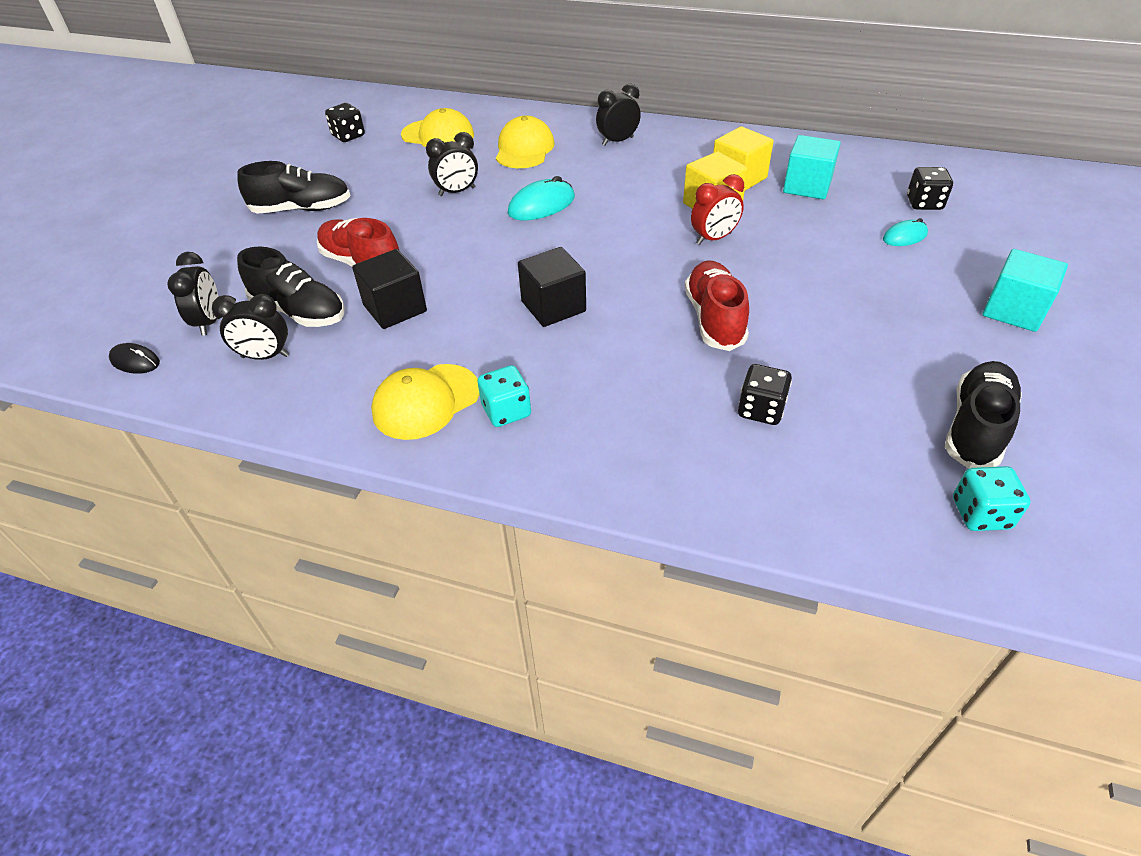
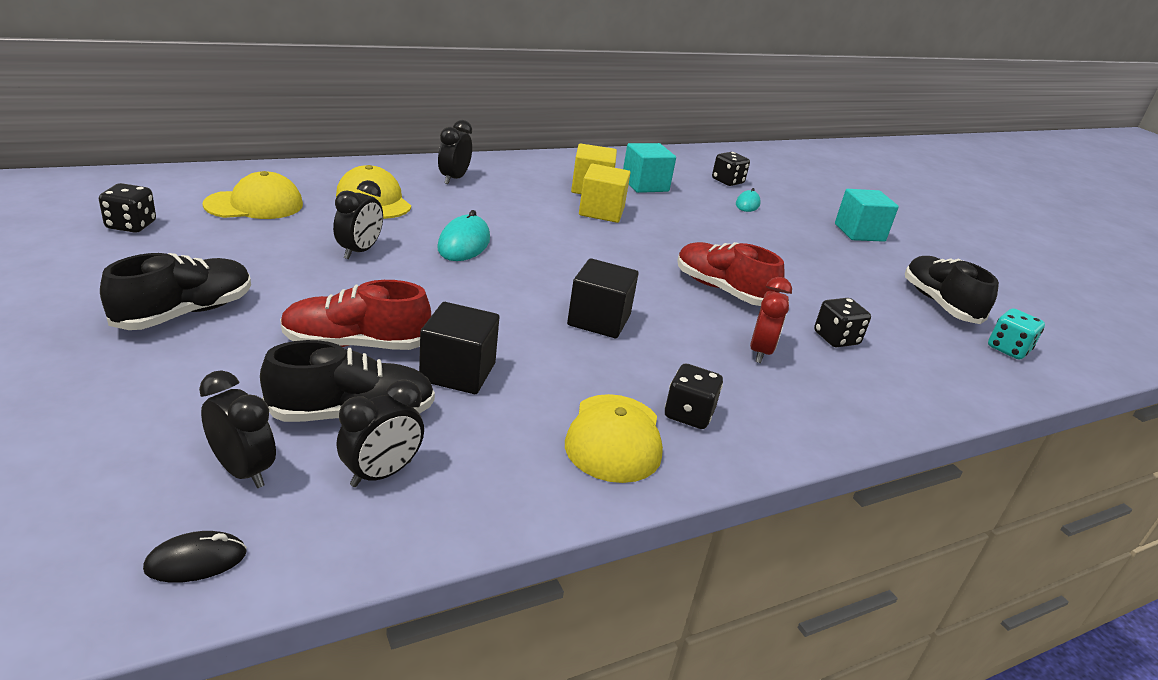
camera: 50 degrees left, 15 degrees down
turquoise dice [477,365,531,427] -> black dice [665,364,723,429]
red clock [691,174,744,245] -> red clock moved to [750,277,792,363]

